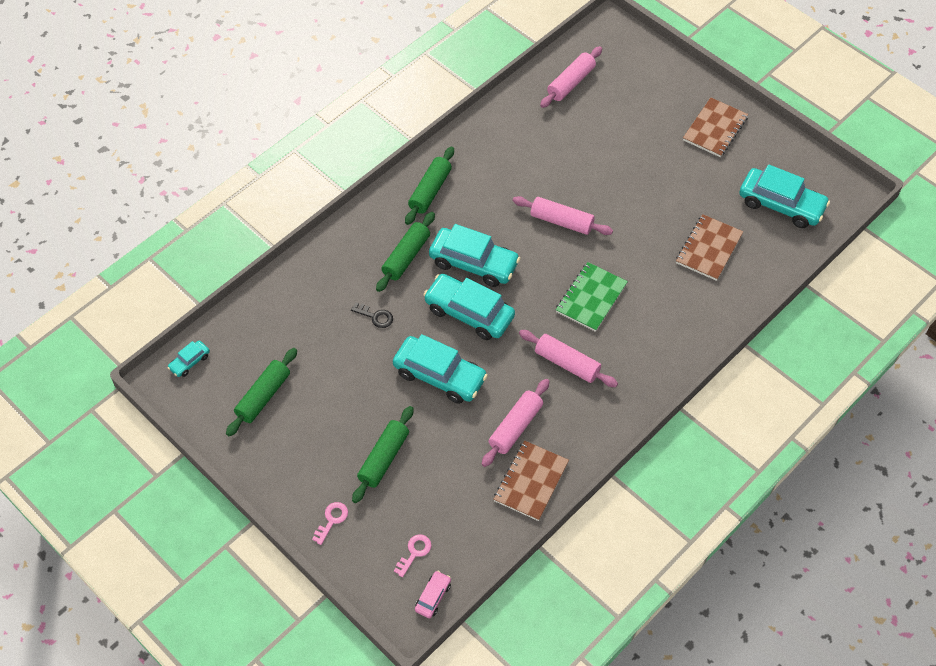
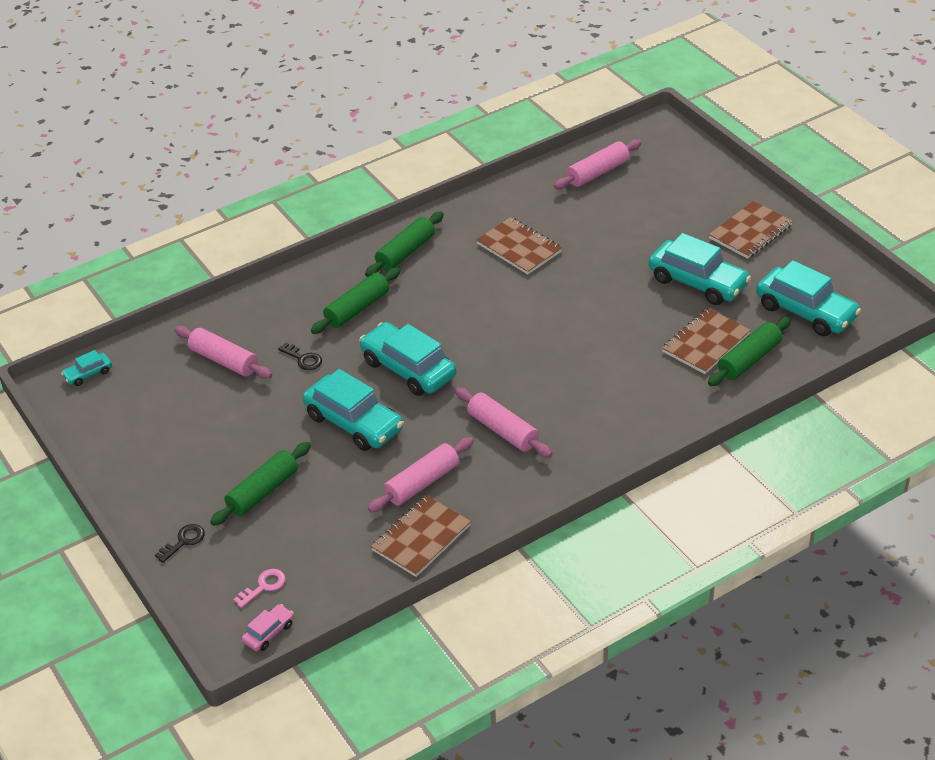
camera: 15 degrees right, 15 degrees down
green rolling pin [226,348,297,437] -> green rolling pin moved to [708,317,791,386]
pink key [312,502,348,545] -> black key [155,524,205,563]
turquoise car [429,224,520,287] -> turquoise car moved to [649,233,751,305]
pink rolling pin [513,196,613,235] -> pink rolling pin moved to [174,326,272,378]
green notebook [556,262,628,332] -> none
none -> brown notebook [476,217,562,275]

